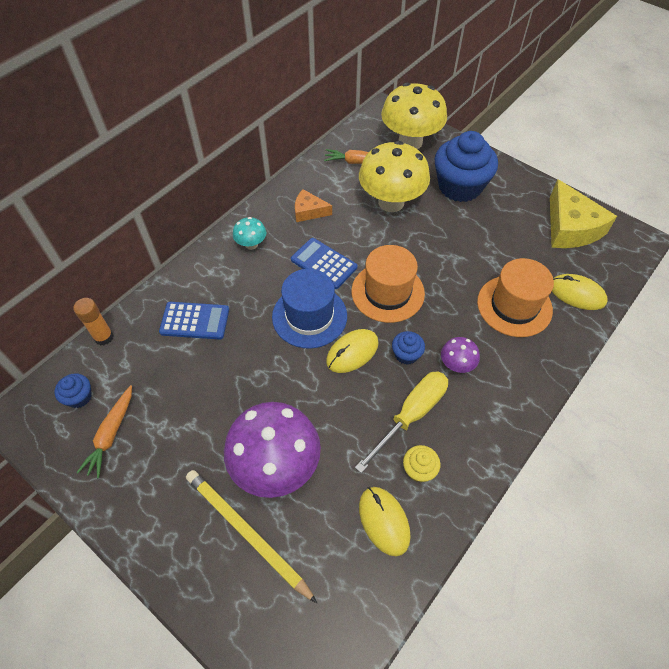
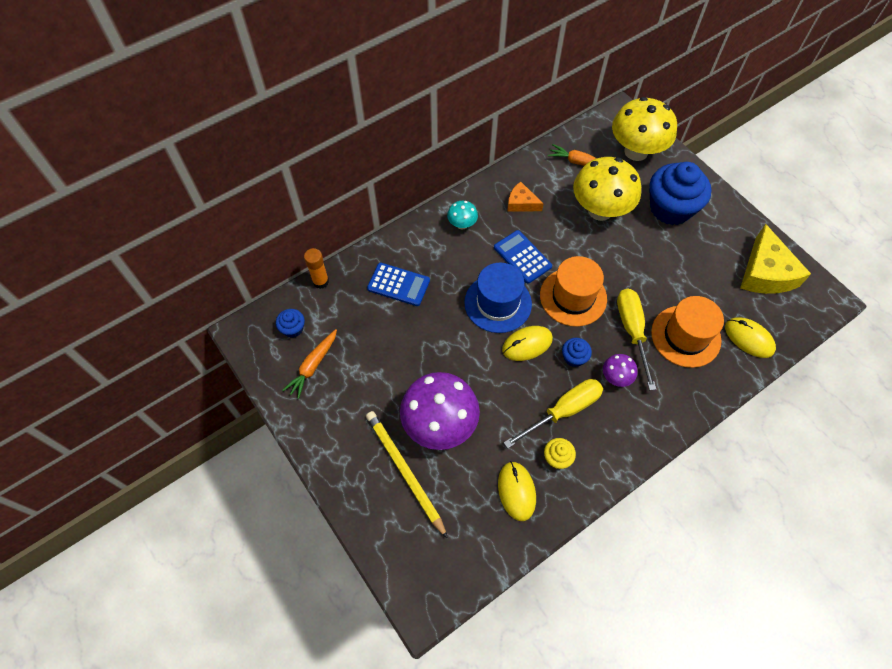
camera: 15 degrees right, 5 degrees up
none -> yellow screwdriver [617,289,656,390]

